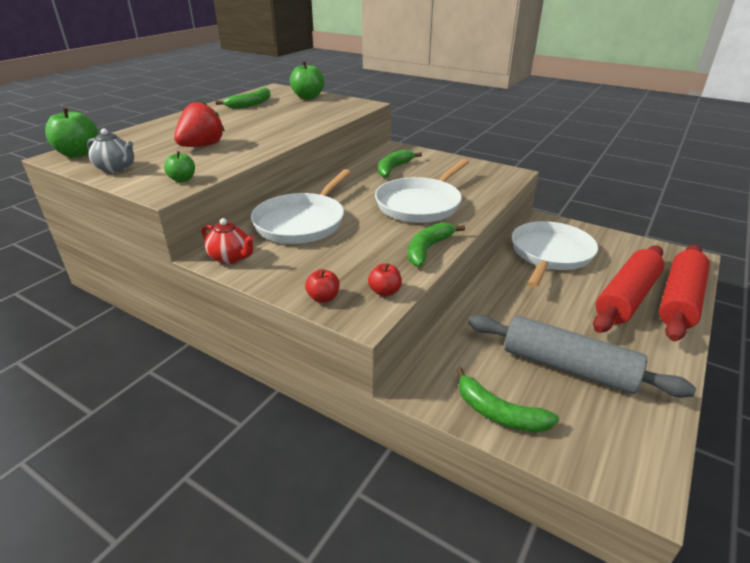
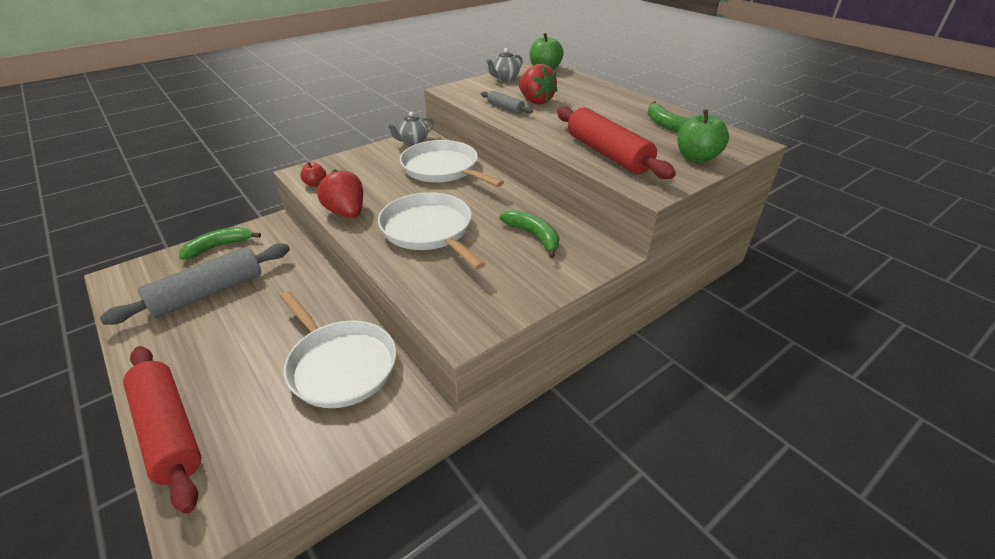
camera: 110 degrees right, 5 degrees up
green apple [164,151,195,182] -> none
red teapot [202,218,255,264] -> grey teapot [387,112,434,145]
red apple [305,269,339,303] -> none
green banana [408,222,465,267] -> red strawberry [317,169,363,218]
red rolling pin [593,245,664,333] -> red rolling pin moved to [557,107,676,179]
none -> grey rolling pin [481,91,533,114]

